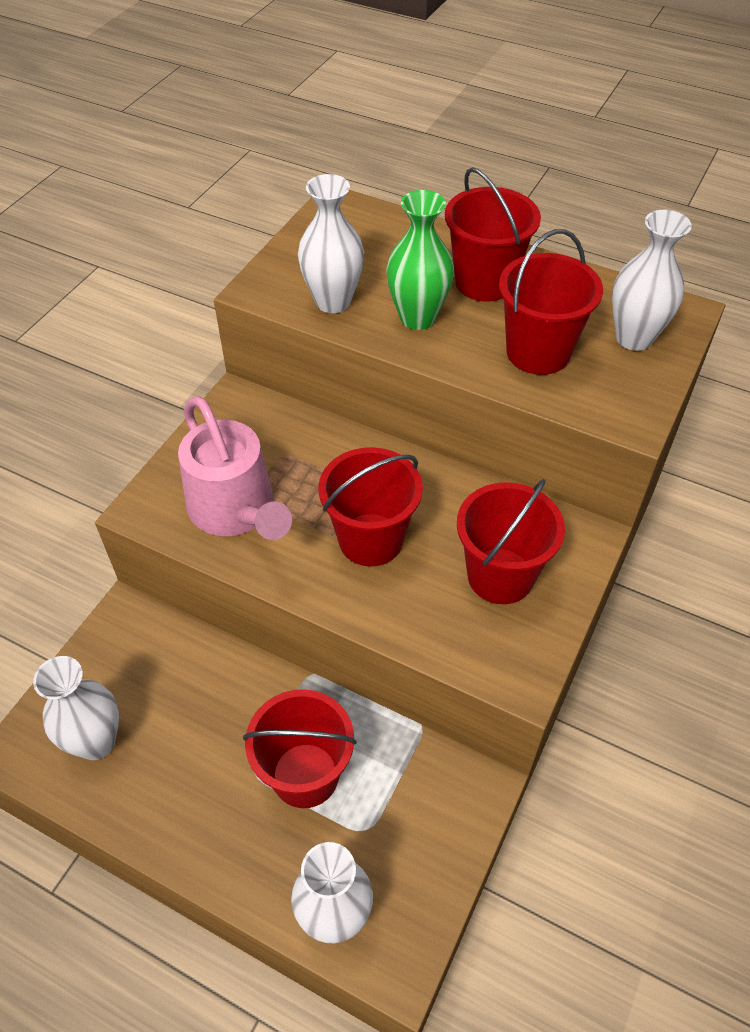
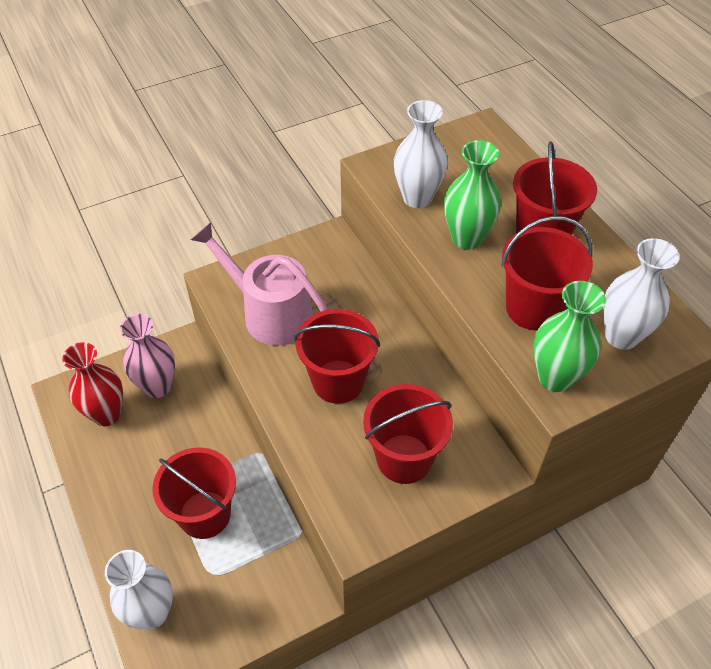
camera: 35 degrees right, 0 degrees up
white vase [33,656,119,760] -> red vase [62,342,123,426]
pink watering can [178,396,292,540] -> pink watering can turned 120 degrees clockwise [191,222,328,346]
none -> pink vase [120,314,175,398]
none -> green vase [533,281,606,392]

